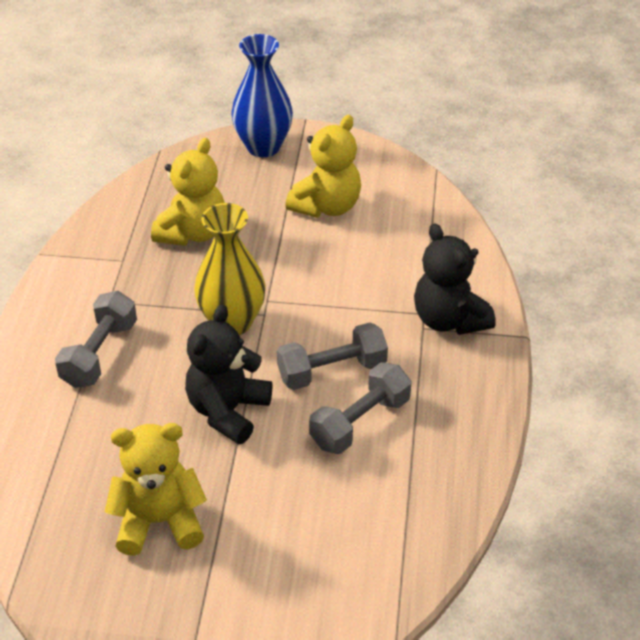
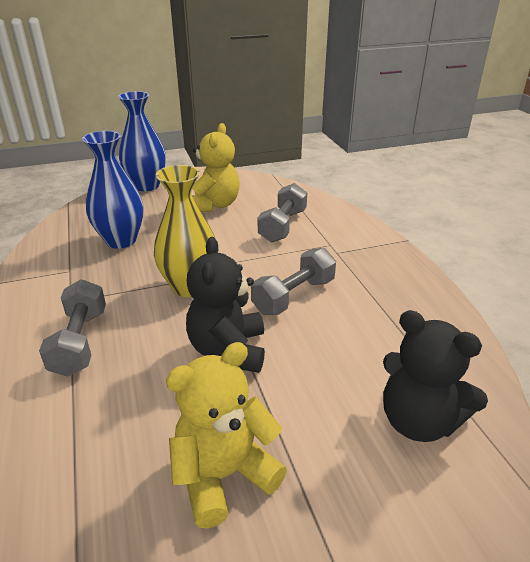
camera: 25 degrees left, 10 degrees down
yellow teddy bear [151,138,225,246] -> blue vase [82,131,144,249]
grey dumbbell [309,362,412,454] -> grey dumbbell moved to [258,183,307,243]
black teddy bear [414,223,496,335] -> black teddy bear moved to [383,310,488,442]

